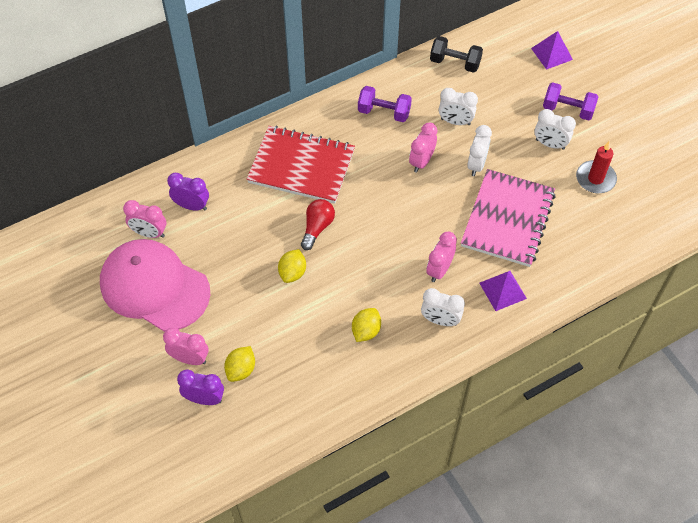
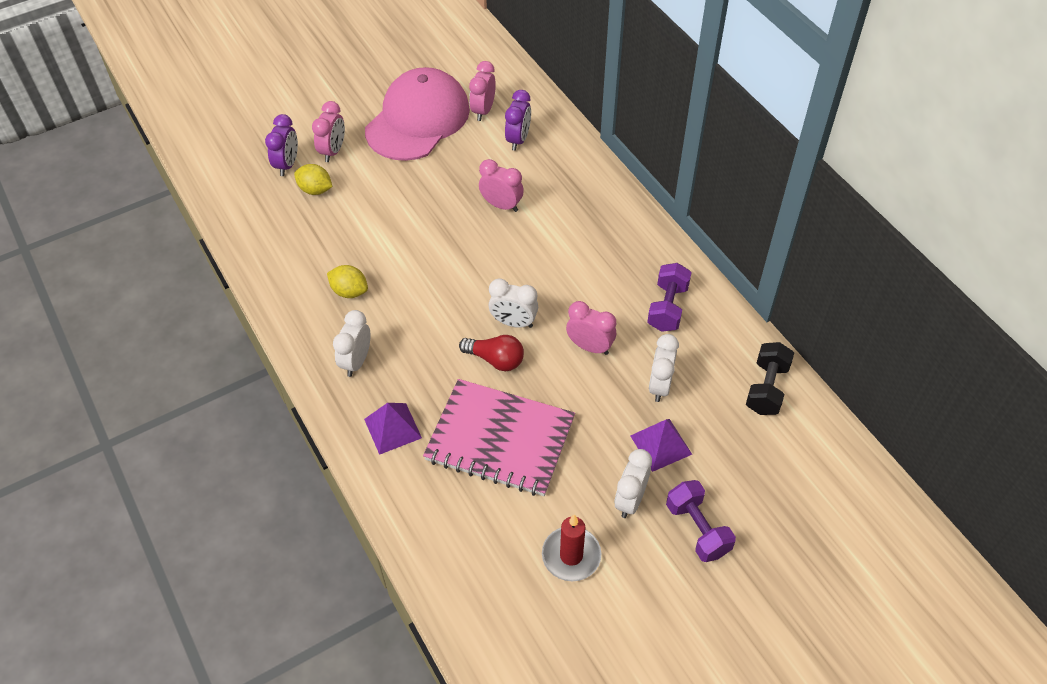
camera: 90 degrees right, 5 degrees down
red notebook [247,126,355,204] -> none
yellow lemon [278,249,306,283] -> none
red light bulb [301,199,335,250] -> red light bulb moved to [459,335,524,371]
pink clock [426,232,457,282] -> pink clock moved to [479,159,524,212]
white clock [467,125,492,176] -> white clock moved to [489,279,538,328]
purple pyramid [531,31,573,70] -> purple pyramid moved to [630,419,692,472]
purple dumbbell [543,82,598,121] -> purple dumbbell turned 45 degrees counterclockwise [666,480,736,562]

